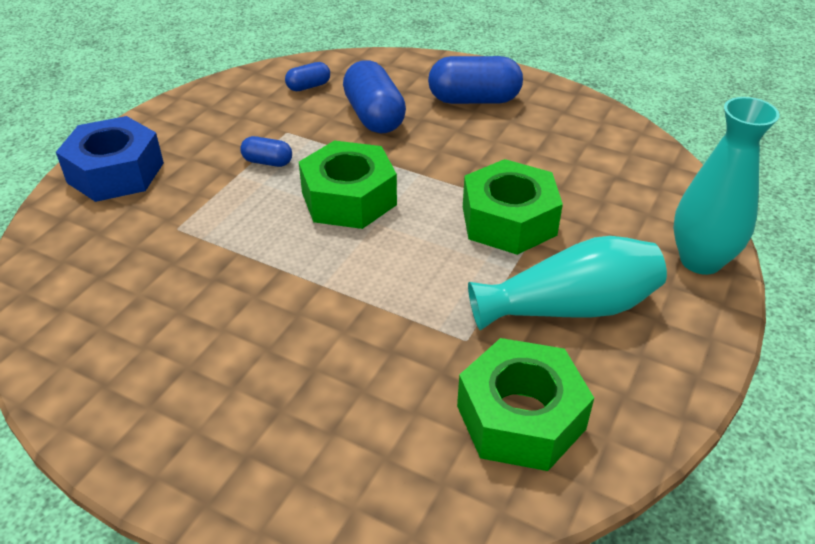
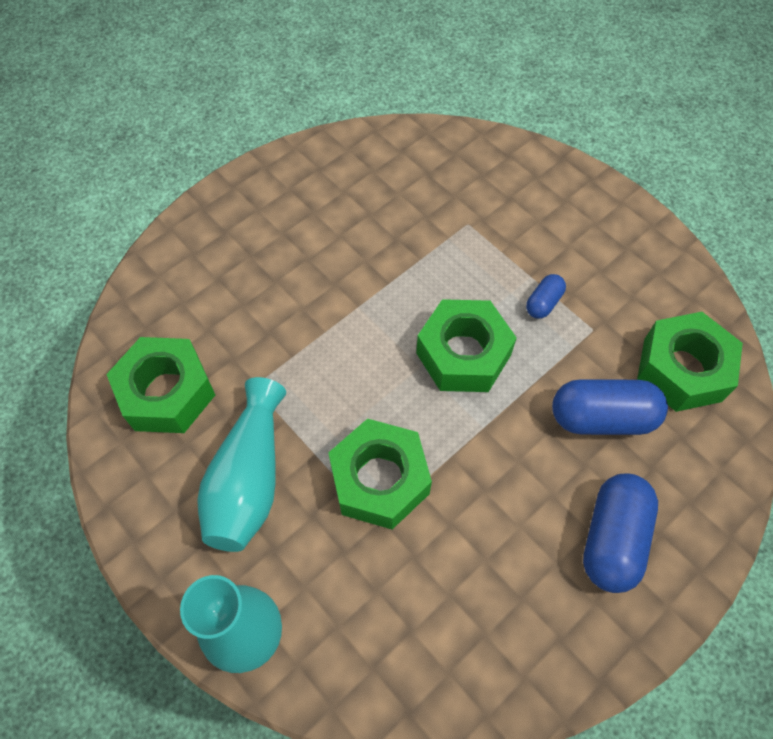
camera: 110 degrees right, 20 degrees up
blue nut [56,116,164,202] -> none
blue capsule [285,62,330,91] -> green nut [637,312,743,412]

